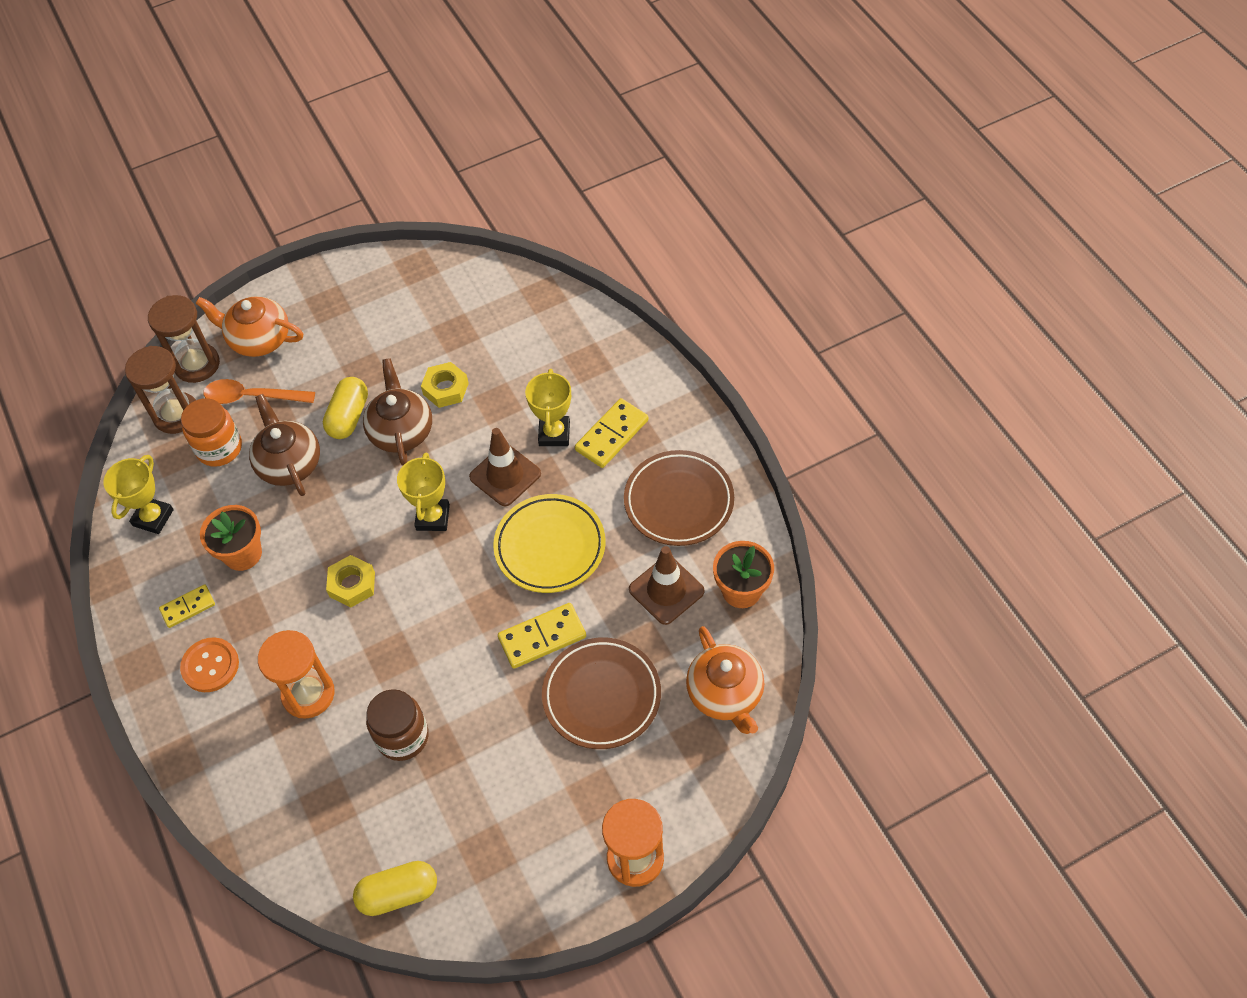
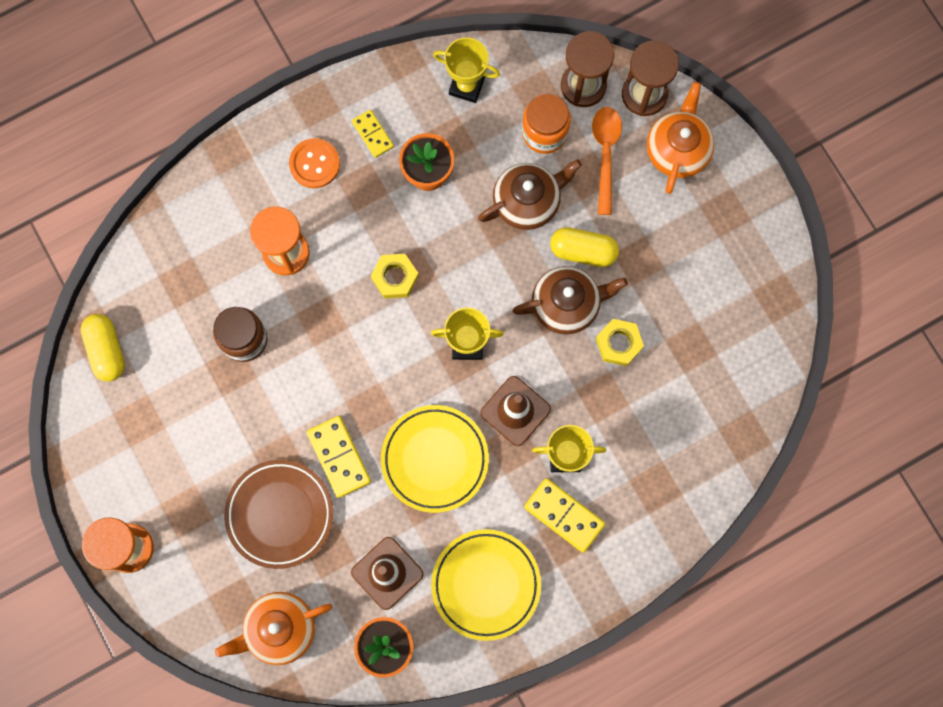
camera: 85 degrees right, 20 degrees up
brown plate [624,450,734,546] -> yellow plate [431,529,541,641]

